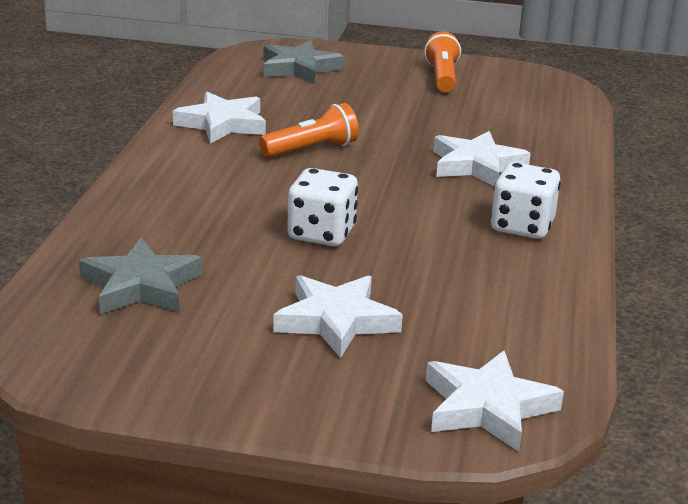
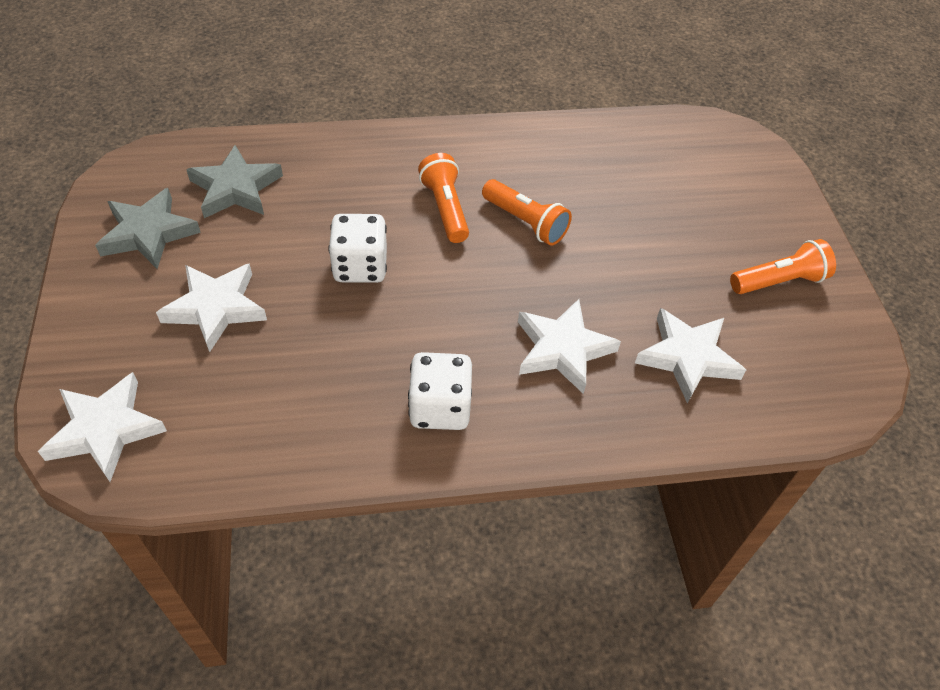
camera: 70 degrees right, 25 degrees up
white star [173,92,266,144] -> white star moved to [635,308,746,403]
grey star [263,40,344,84] -> grey star moved to [95,188,201,269]
none -> orange flashlight [418,153,469,243]

